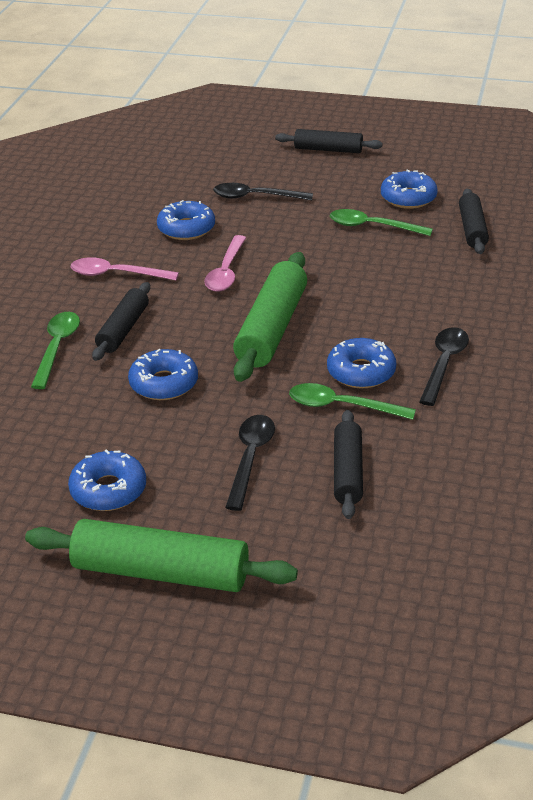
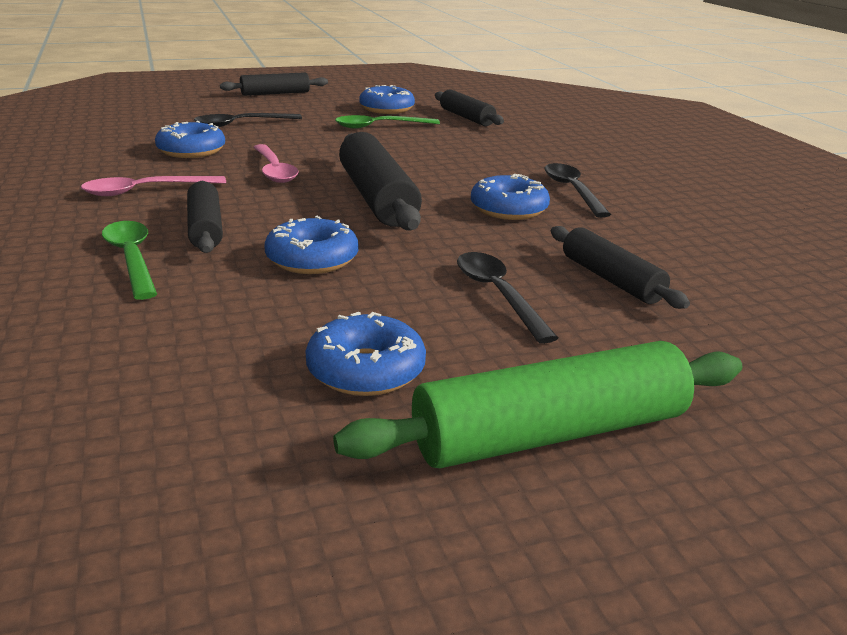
camera: 35 degrees left, 10 degrees down
green rolling pin [233,252,307,382] -> black rolling pin [339,132,422,231]
green spoon [289,383,416,420] -> none

